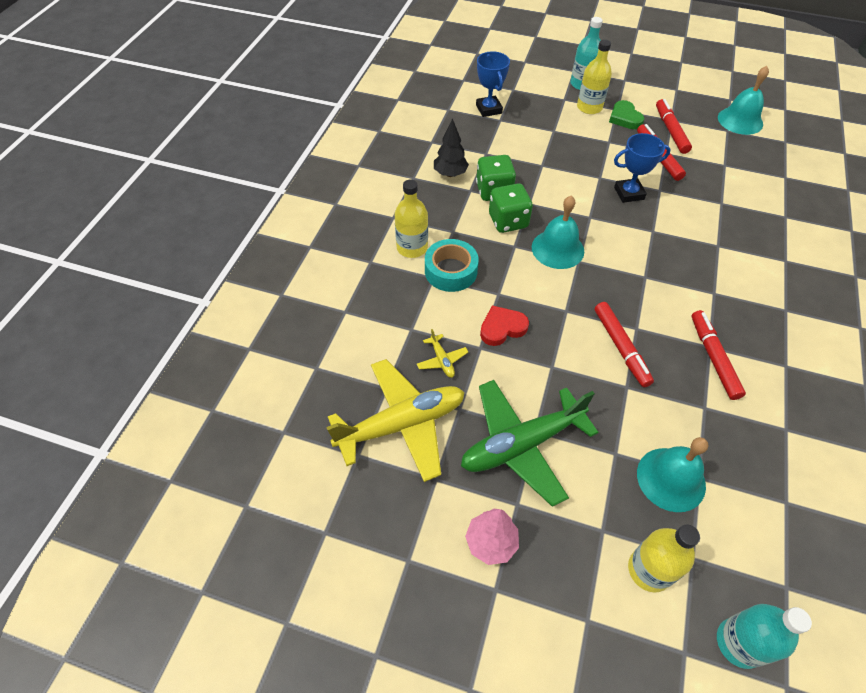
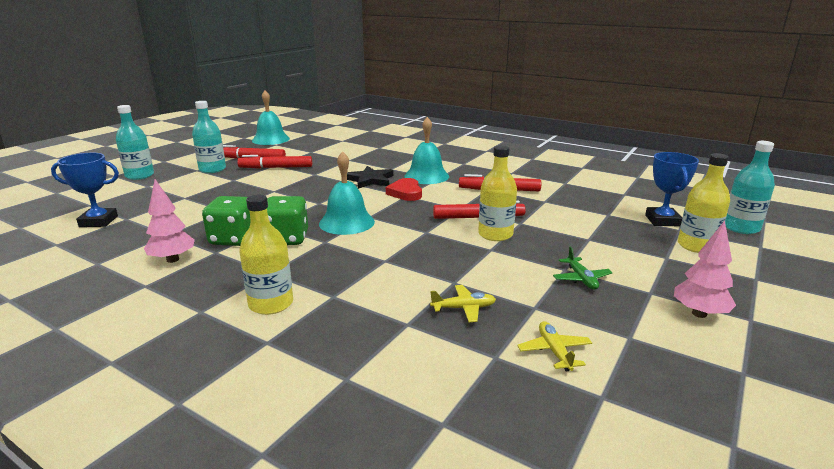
camera: 75 degrees left, 30 degrees down
yellow plane [326,359,465,482] -> yellow plane [517,321,592,371], size x0.41
turquoise tape [425,239,479,292] -> none
black tree [434,118,469,177] -> pink tree [144,179,195,263]
green plane [461,380,599,507] -> green plane [553,247,613,290], size x0.41
red heart [480,305,529,346] -> red heart moved to [386,178,422,201]
yellow bottle [577,40,612,114] -> yellow bottle moved to [478,145,517,241]
green heart [609,100,644,129] -> turquoise bottle [192,101,226,173]
blue trophy [614,133,671,203] -> blue trophy moved to [645,152,699,227]
turquoise bell [637,437,708,512] -> turquoise bell moved to [404,117,449,184]
none -> black star [347,166,393,189]

